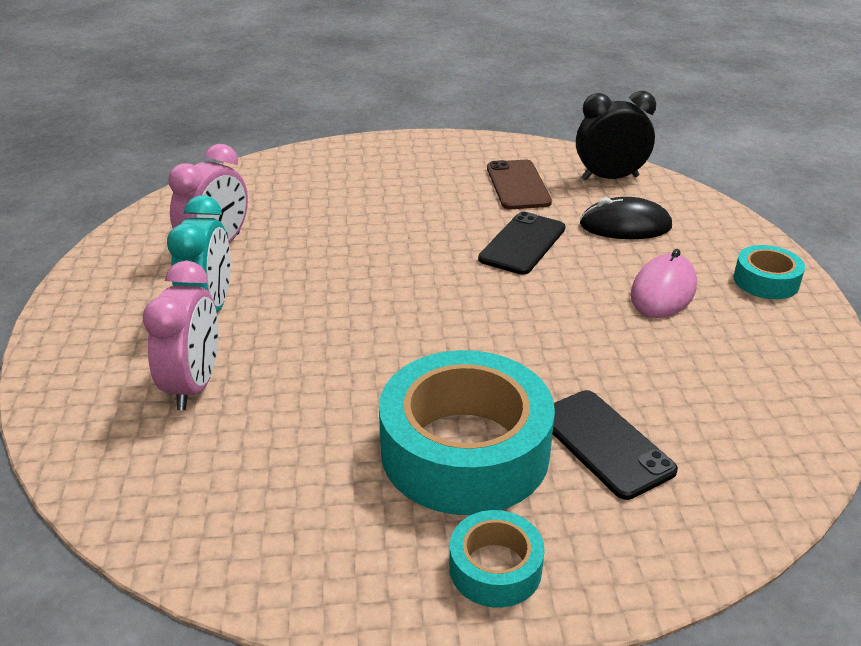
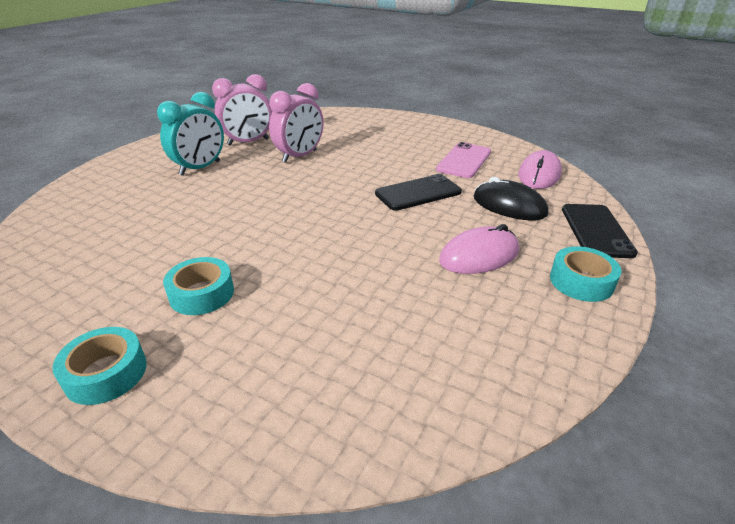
camera: 35 degrees right, 0 degrees up
pink clock [143,261,218,410] -> pink clock moved to [269,83,323,163]
turquoise tape [379,350,555,515] -> turquoise tape [163,257,234,315], size x0.48
brown phone [487,160,552,209] -> pink phone [436,142,491,178]
black phone [553,390,678,500] -> black phone moved to [562,204,638,258]
black clock [576,91,656,180] -> pink mouse [518,150,562,189]

